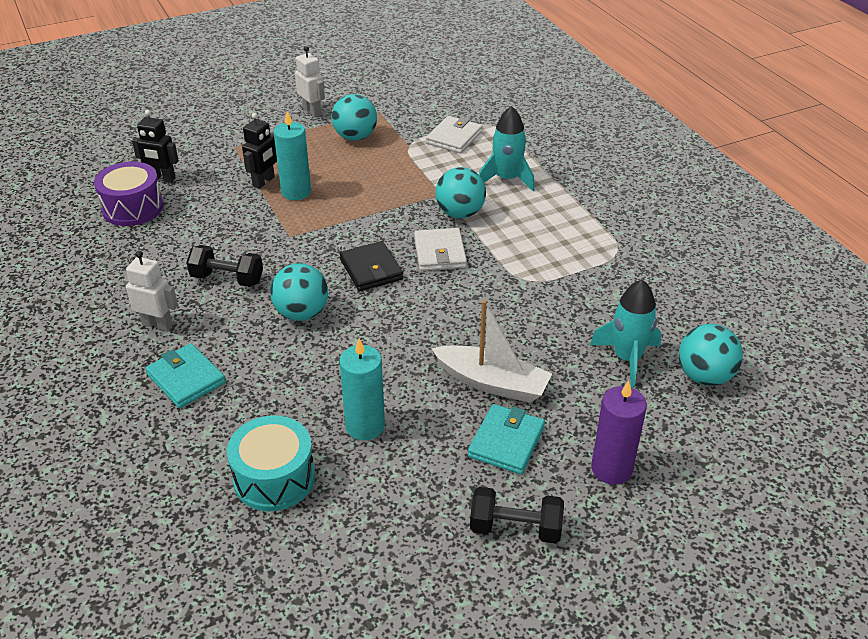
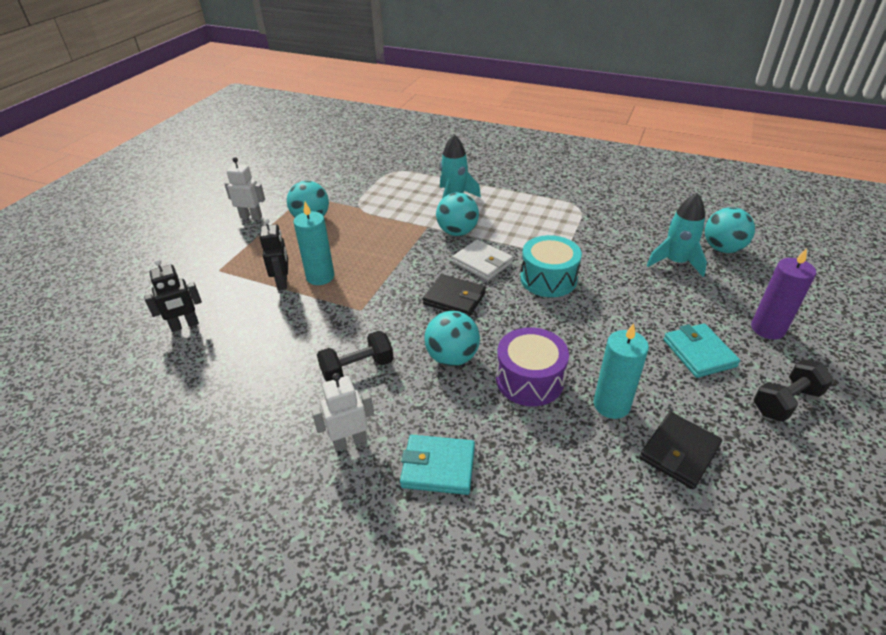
camera: 40 degrees left, 0 degrees up
purple drum [94,161,163,226] -> purple drum moved to [496,327,569,406]
turquoise drum [227,415,315,511] -> turquoise drum moved to [520,235,582,297]
white wallet [426,116,482,153] -> none
white boat [432,300,552,403] -> none
none -> black wallet [639,412,722,489]

